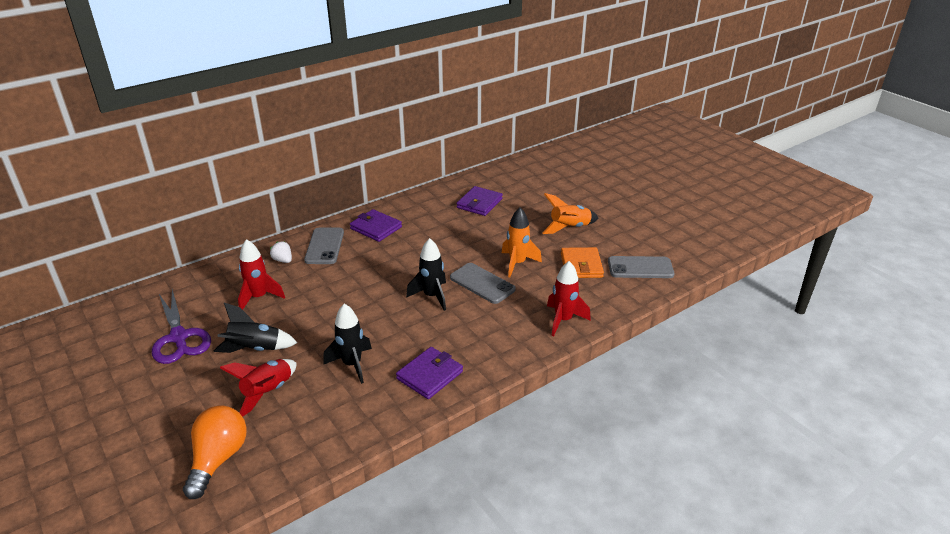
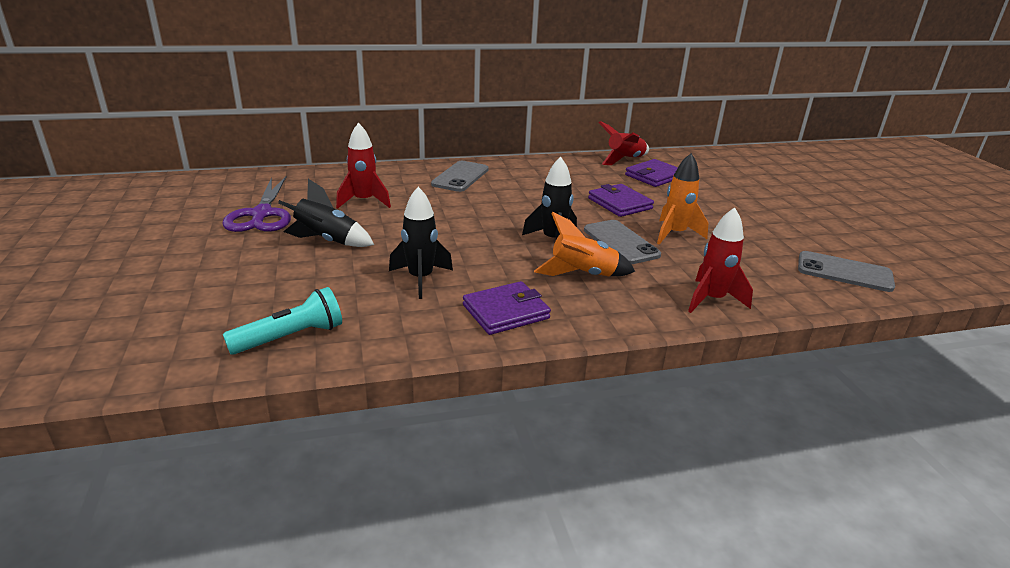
camera: 20 degrees right, 5 degrees down
orange light bulb [183,405,247,499] -> none
red rocket [220,359,297,417] -> red rocket moved to [598,121,649,165]
white strawberry [270,241,292,263] -> none
purple wallet [350,209,402,242] -> purple wallet moved to [588,184,654,217]
orange rocket [542,193,598,234] -> orange rocket moved to [534,212,635,276]
orange wallet [561,247,604,278] -> none
none -> turquoise flashlight [223,287,342,355]

